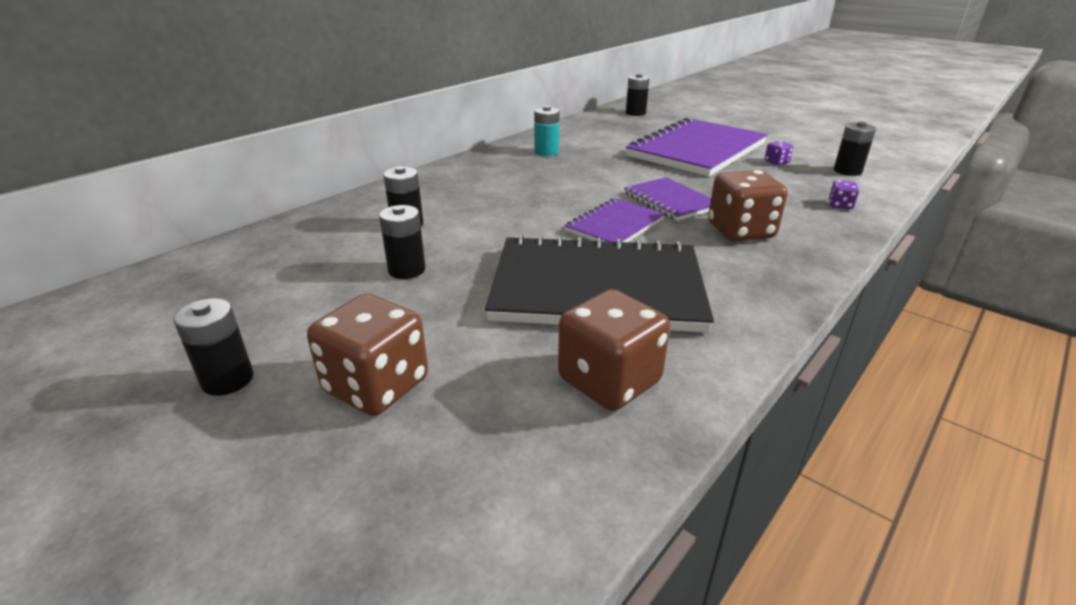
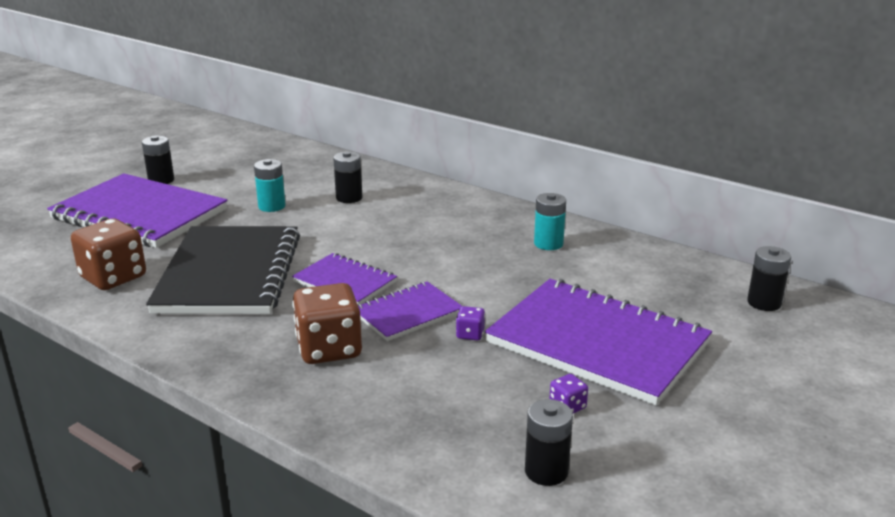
camera: 85 degrees right, 5 degrees down
brown dice [307,294,428,416] -> purple notebook [47,173,228,248]
black battery [379,205,426,279] -> turquoise battery [254,159,285,212]
purple dice [828,180,859,209] -> purple dice moved to [456,306,485,340]

